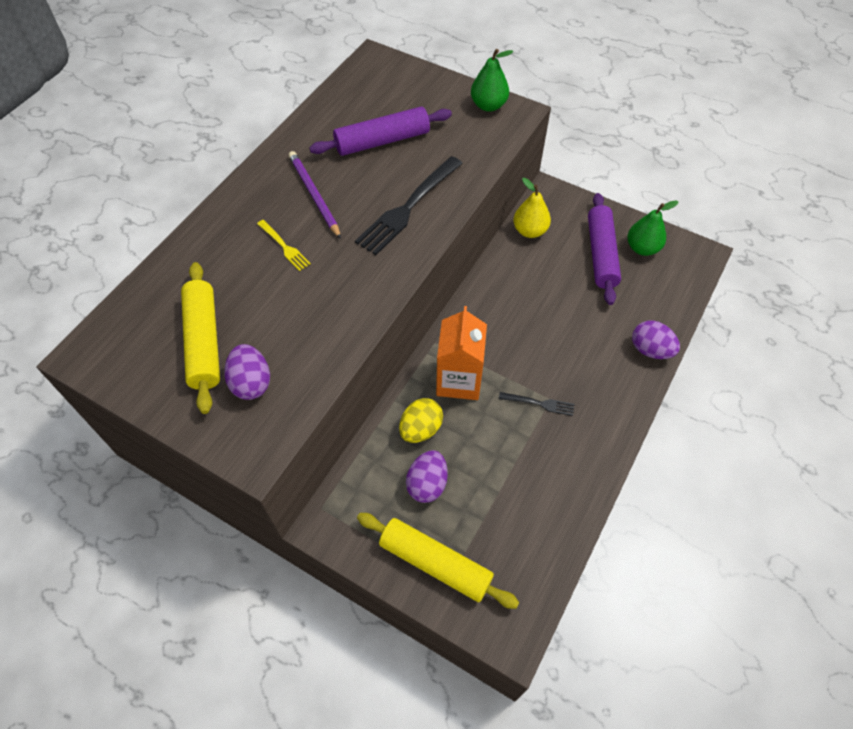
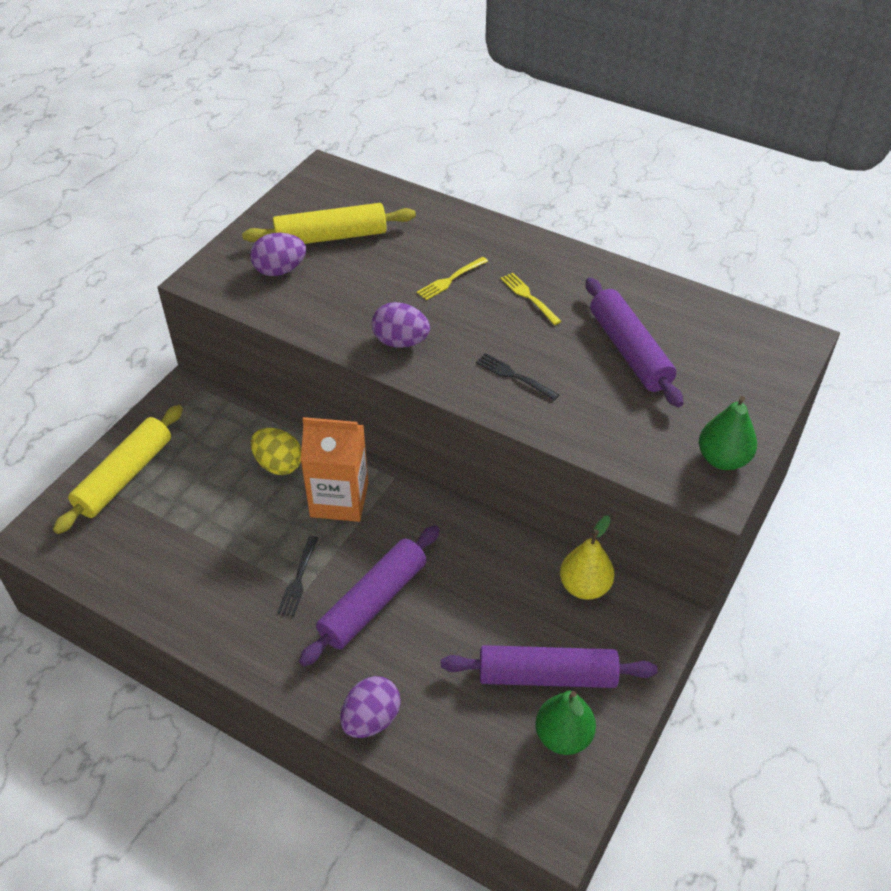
camera: 90 degrees right, 10 degrees down
purple pencil [289,151,341,239] -> yellow fork [500,273,561,325]
black fork [355,156,463,255] -> black fork [476,353,560,401], size x0.50
purple egg [406,450,448,503] -> purple egg moved to [372,302,430,348]
none -> purple rolling pin [299,525,440,666]

